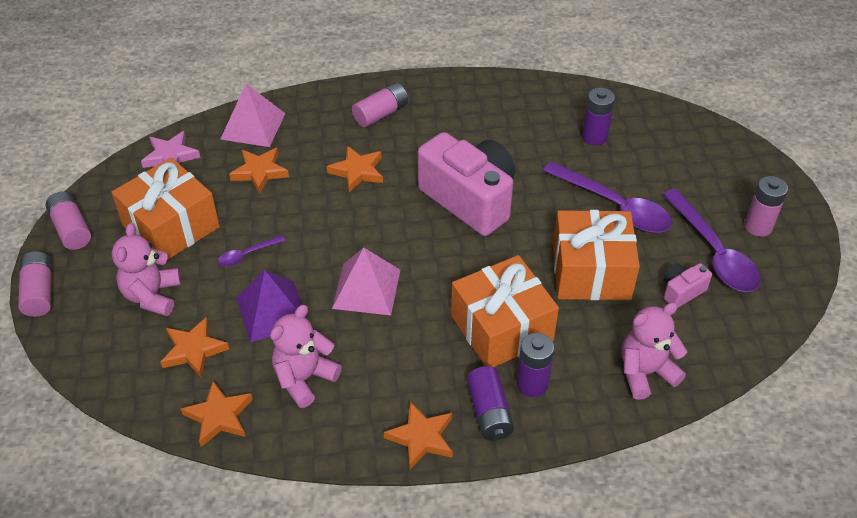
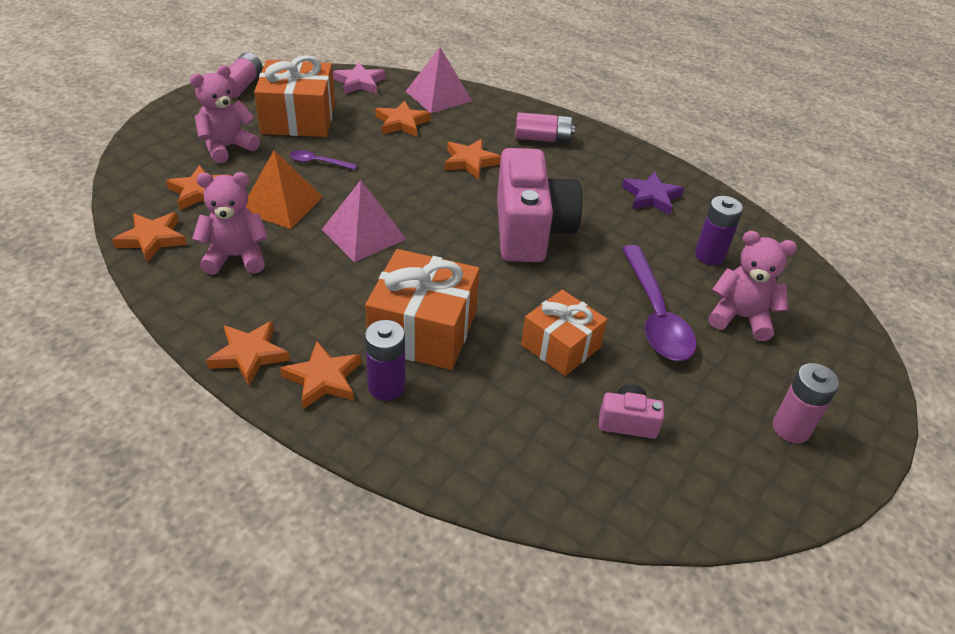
camera: 40 degrees right, 5 degrees down
pink battery [18,251,51,317] -> none
purple pyramid [236,270,307,342] -> orange pyramid [246,150,323,229]
purple battery [467,366,514,441] -> orange star [280,341,361,409]
orange gift [553,210,640,300] -> orange gift [521,290,607,376], size x0.66
pink teddy bear [622,302,687,400] -> pink teddy bear moved to [708,231,797,341]
purple spoon [663,189,761,292] -> none
none -> purple star [622,171,684,215]

